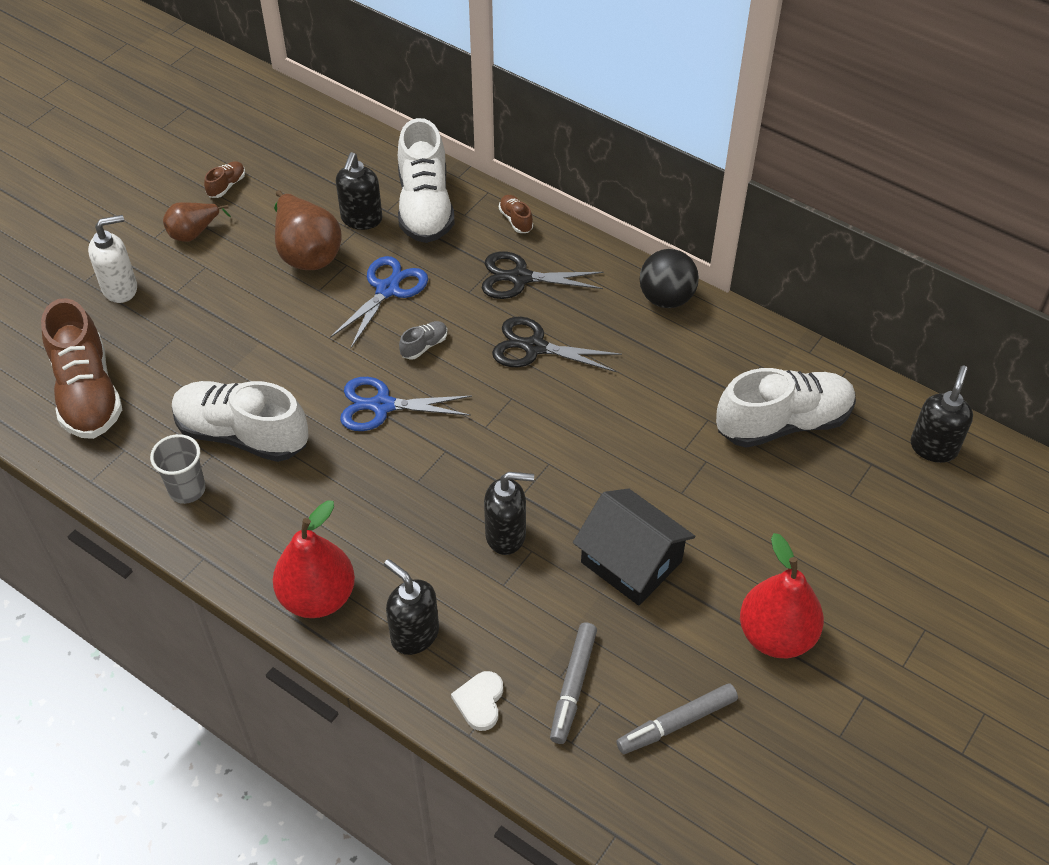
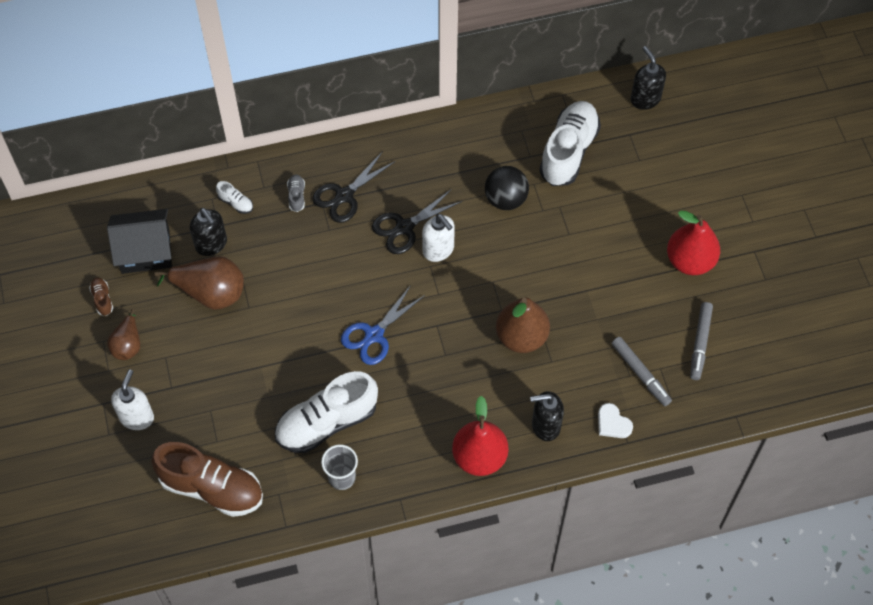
camera: 50 degrees left, 10 degrees up
blue scissors [330,256,428,348] -> none
white shoe [398,118,455,243] -> white shoe [216,181,253,214], size x0.41
grey shoe [399,321,447,360] -> grey shoe moved to [287,174,305,212]
black soap dispenser [484,472,534,555] -> brown pear [496,298,550,353]
brown shoe [499,195,533,233] -> none
black house [573,488,695,606] -> black house moved to [107,209,172,274]
black ball [640,249,699,308] -> black ball moved to [485,166,529,210]
none -> white soap dispenser [422,214,455,262]

